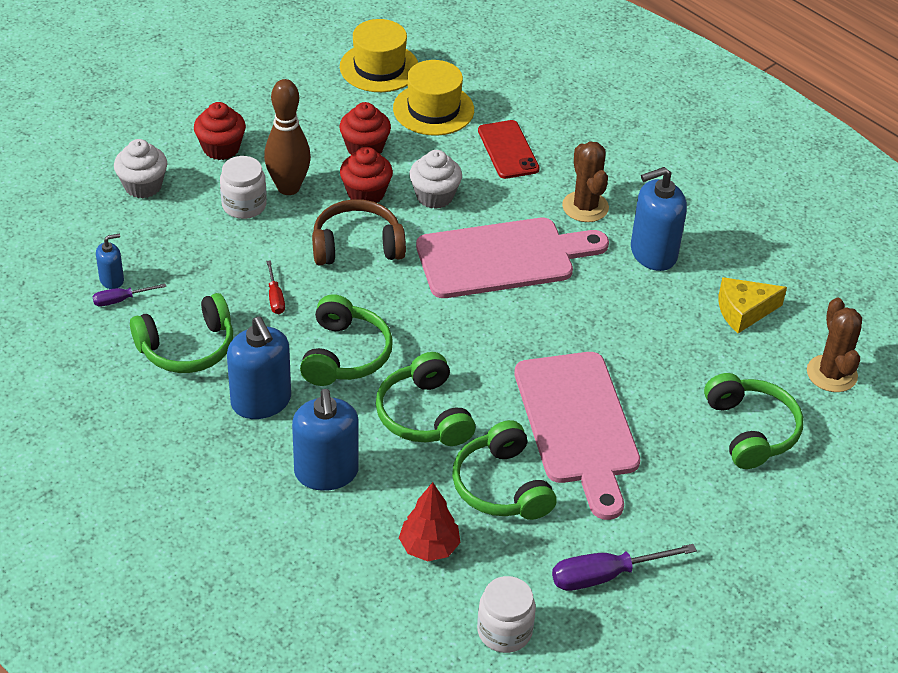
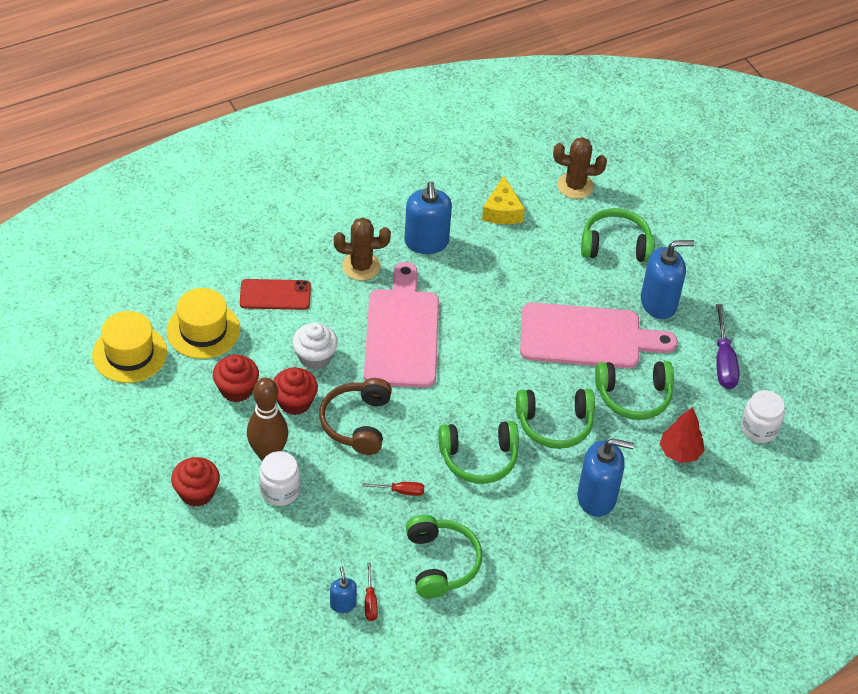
camera: 75 degrees left, 5 degrees up
purple screwdriver [92,283,166,306] -> red screwdriver [365,563,378,621]
white cupcake [114,139,168,198] -> none
blue soap dispenser [227,317,291,419] -> blue soap dispenser moved to [641,240,694,319]
green headphones [300,294,393,386] -> green headphones turned 150 degrees clockwise [438,421,519,484]

